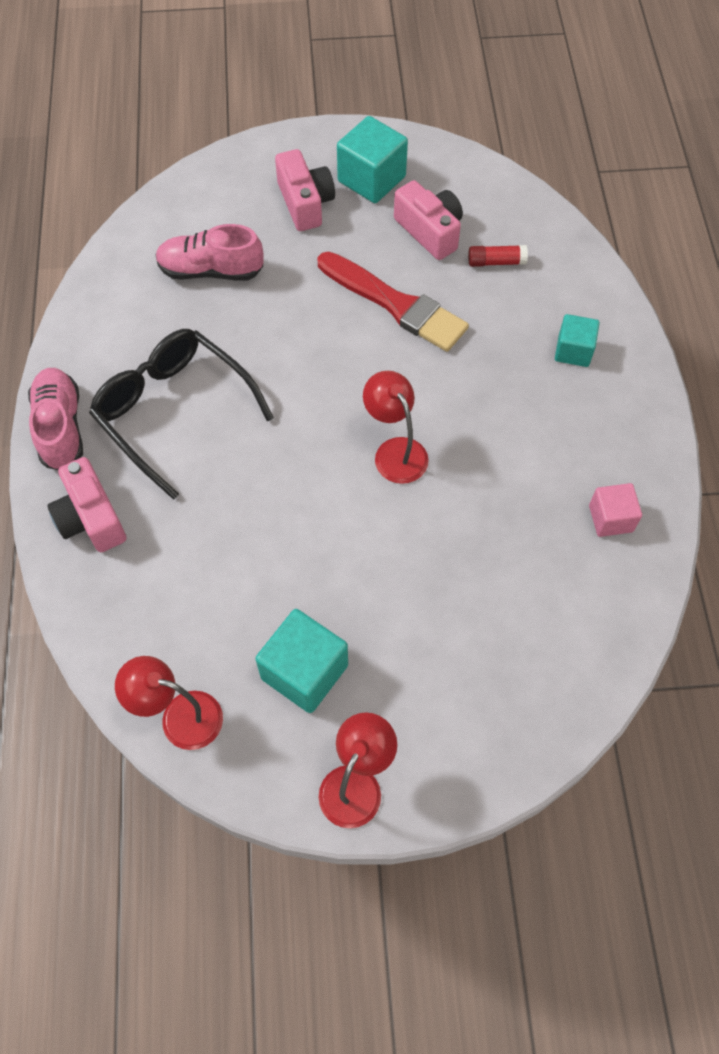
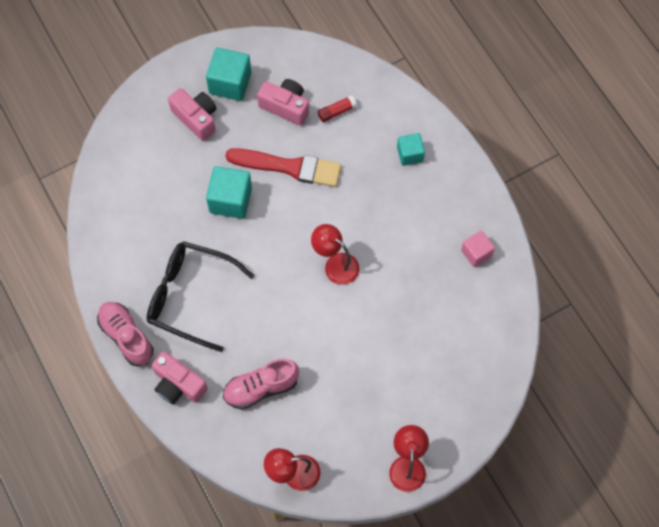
camera: 25 degrees left, 5 degrees up
pink shoe [155,224,264,281] -> pink shoe moved to [223,359,299,410]
turquoise cube [255,609,348,713] -> turquoise cube moved to [206,166,252,219]

